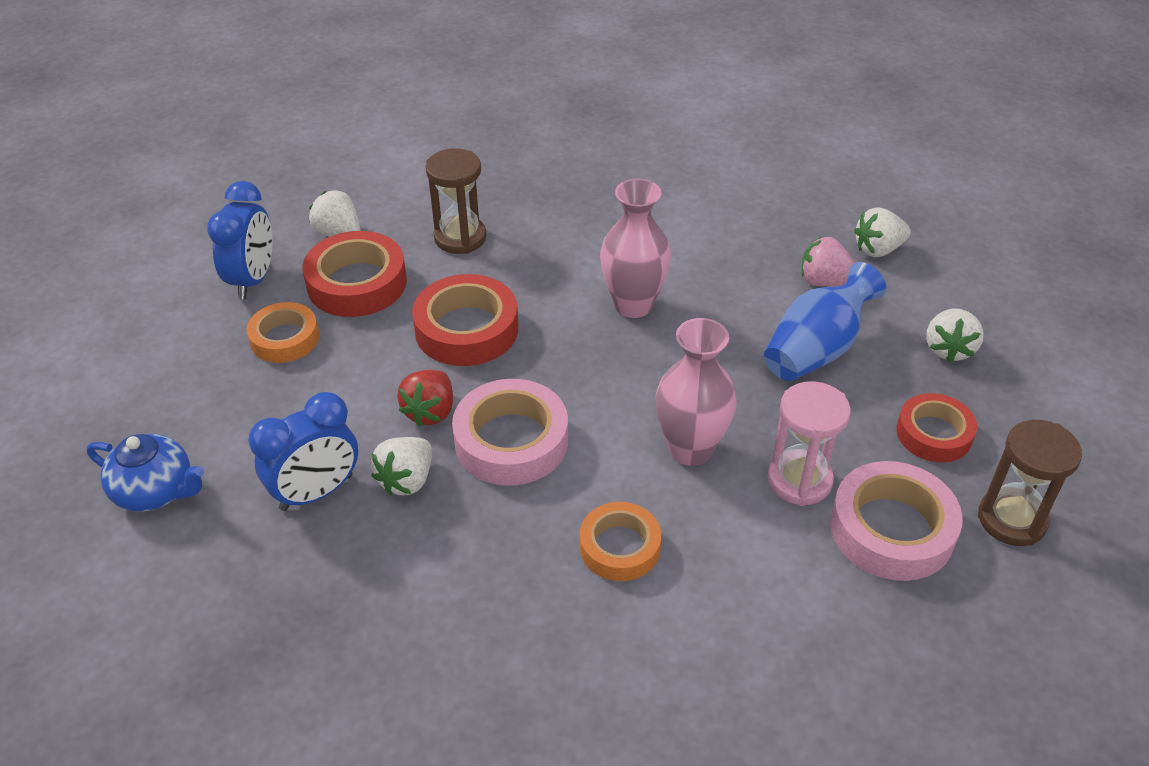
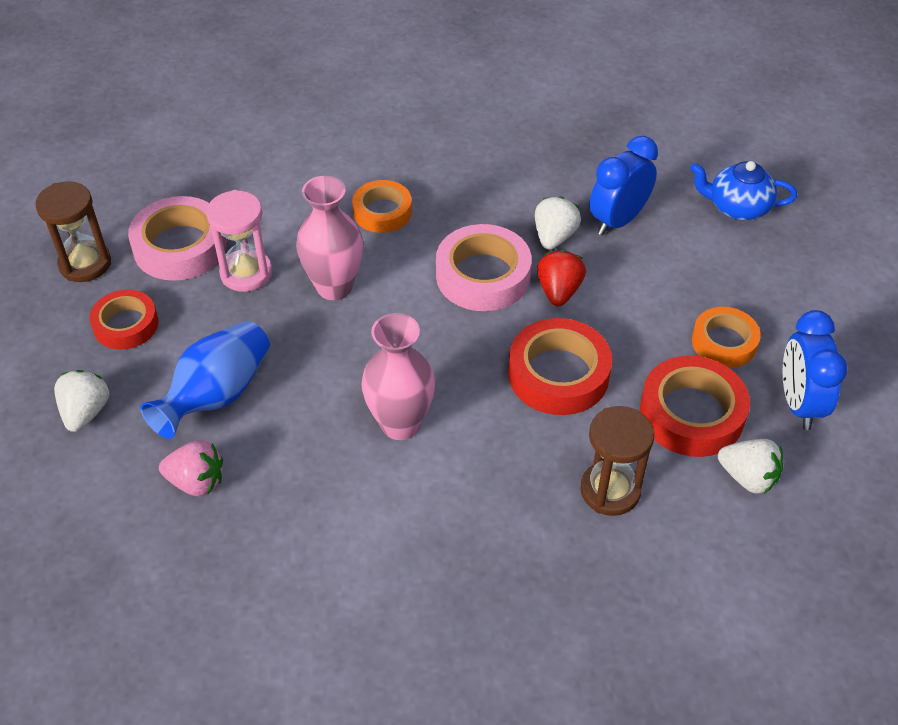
camera: 170 degrees right, 5 degrees up
white strawberry [854,207,911,257] -> none

